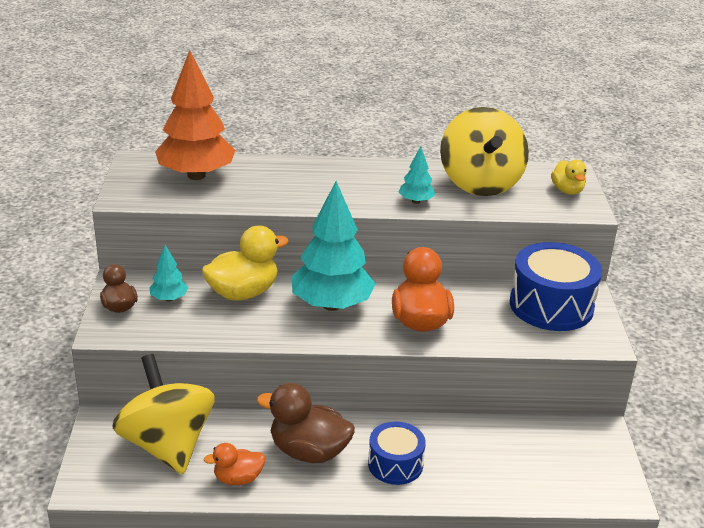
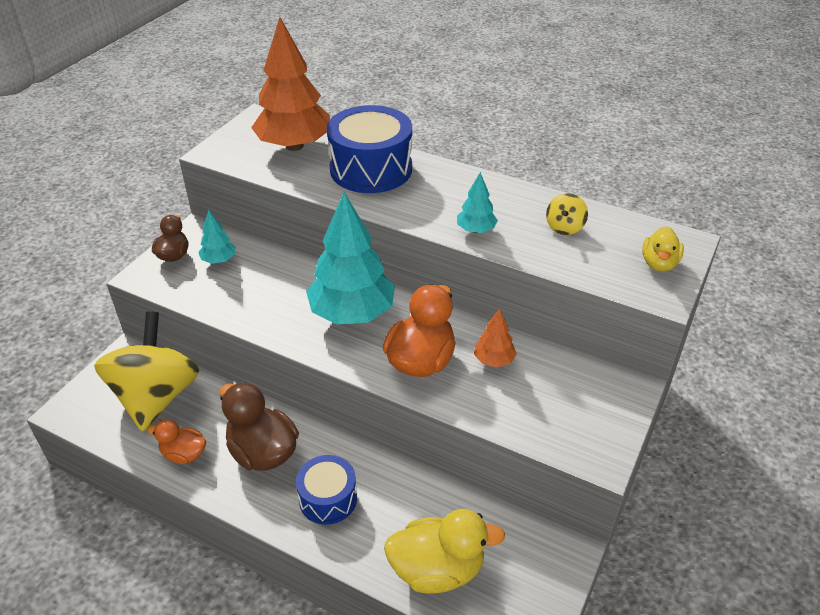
camera: 30 degrees right, 10 degrees up
yellow duck [202,225,289,301] -> yellow duck moved to [384,509,505,594]
yellow spinning top [440,107,529,196] -> yellow spinning top [546,193,588,235], size x0.41
blue drum [510,242,602,331] -> blue drum moved to [327,105,412,193]
none -> orange tree [474,309,517,367]

